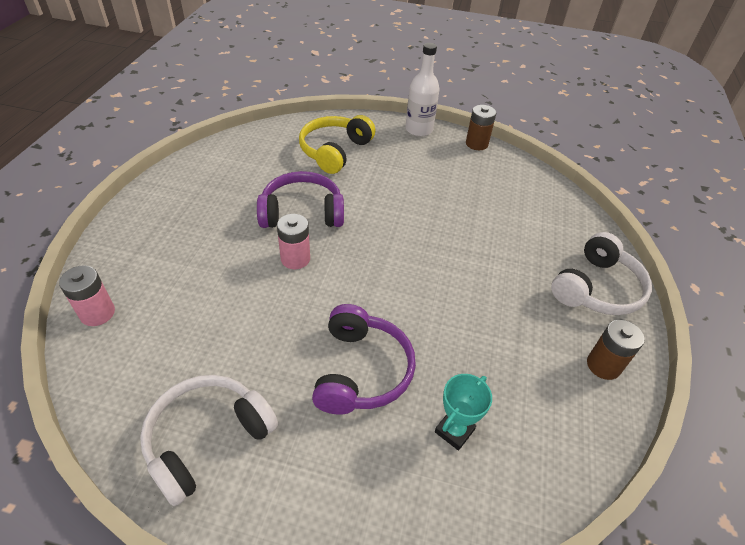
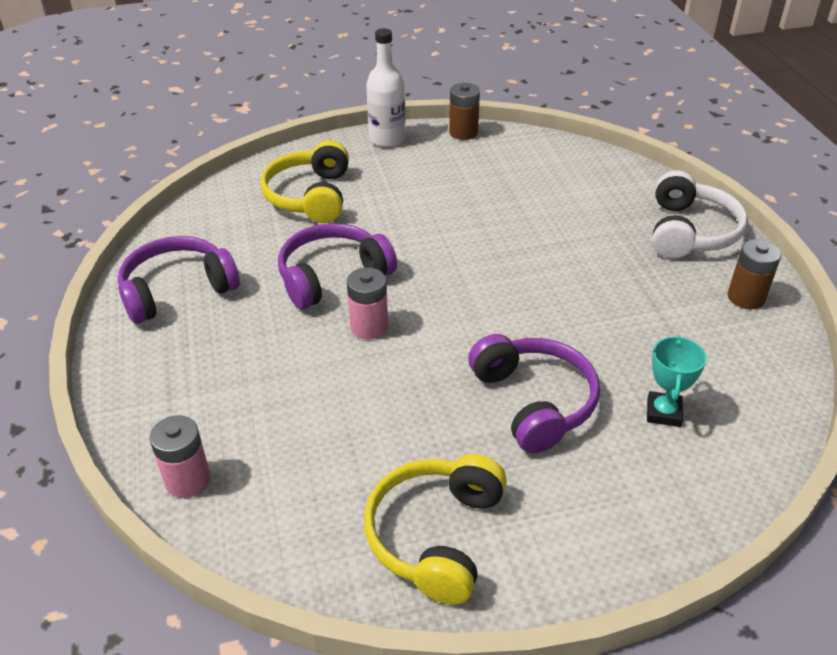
camera: 25 degrees left, 5 degrees down
white headphones [140,375,278,506] -> yellow headphones [364,454,507,605]
none -> purple headphones [118,236,240,324]

